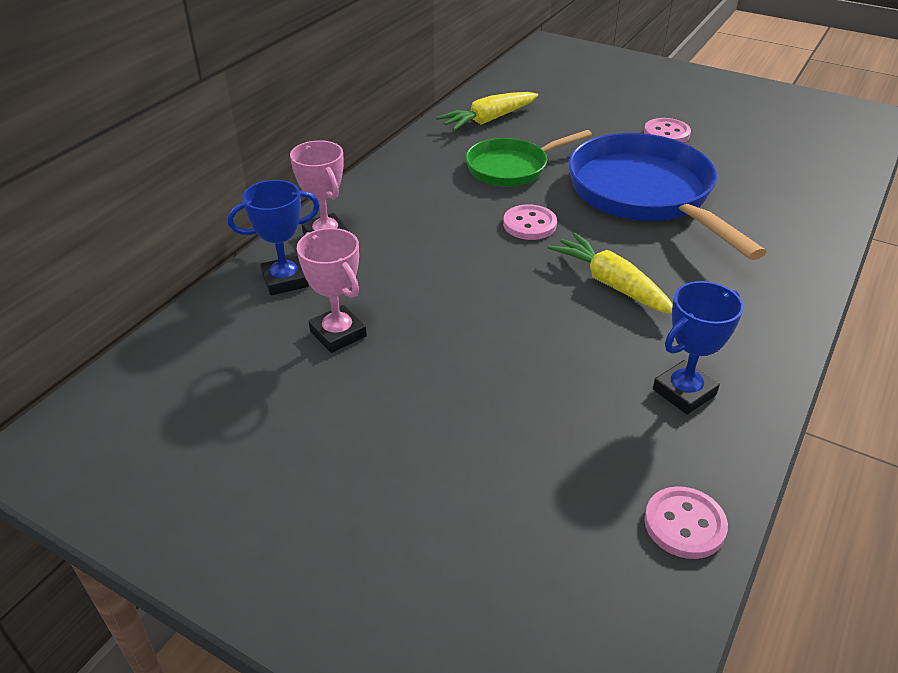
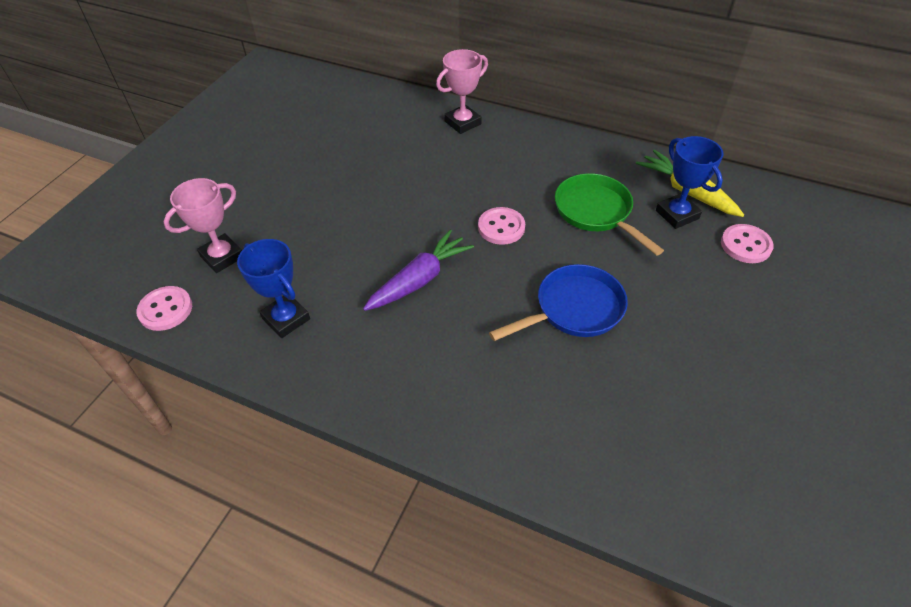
camera: 85 degrees right, 10 degrees up
blue trophy [228,180,320,295] -> blue trophy moved to [656,136,724,229]
pink trophy [297,228,367,353] -> pink trophy moved to [163,178,242,273]
yellow carrot [548,232,673,314] -> purple carrot [363,230,474,311]
blue pan [568,133,766,260] -> blue pan [489,264,628,341], size x0.58
pink button [644,118,691,143] -> pink button moved to [721,224,774,263]

